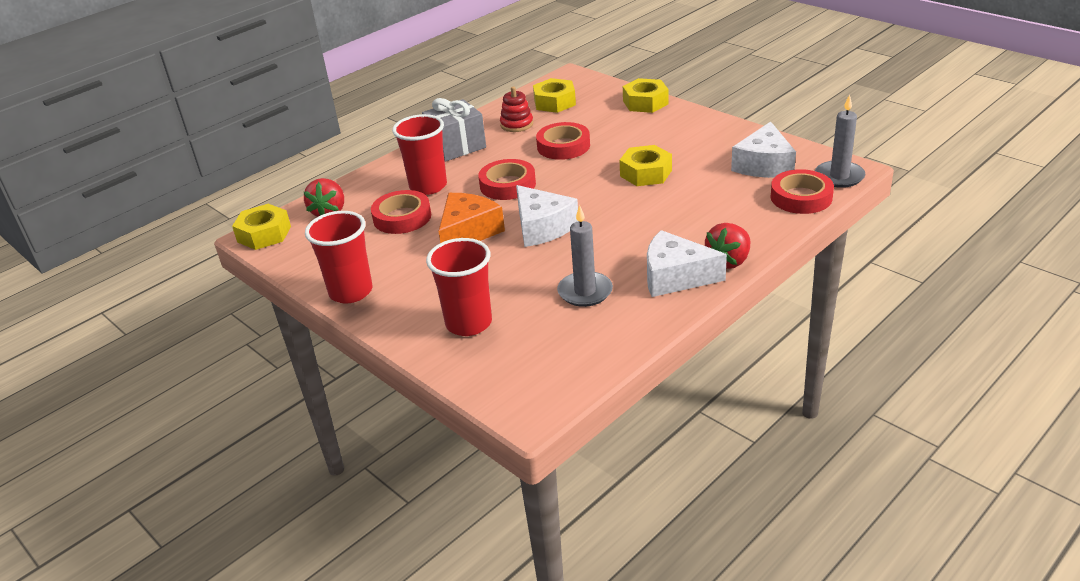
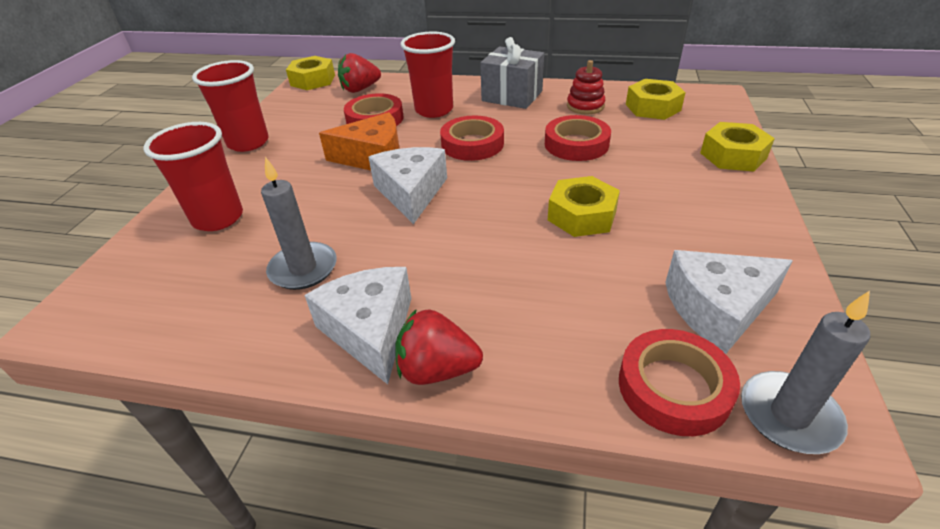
camera: 55 degrees right, 5 degrees up
white cheese [516,185,578,247] -> white cheese turned 150 degrees clockwise [368,147,447,224]

